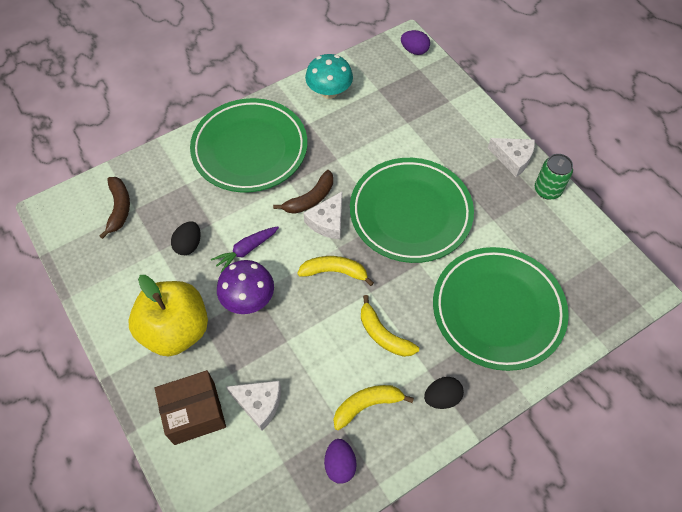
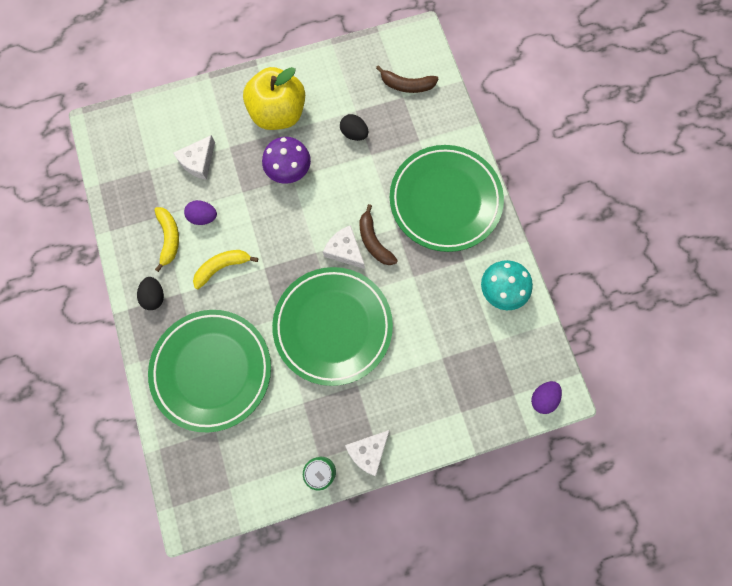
camera: 105 degrees right, 15 degrees up
brown box [154,370,226,445] -> none
purple carrot [211,226,279,273] -> none
yellow banana [297,256,374,286] -> none
purple egg [324,439,357,484] -> purple egg moved to [184,200,217,225]

